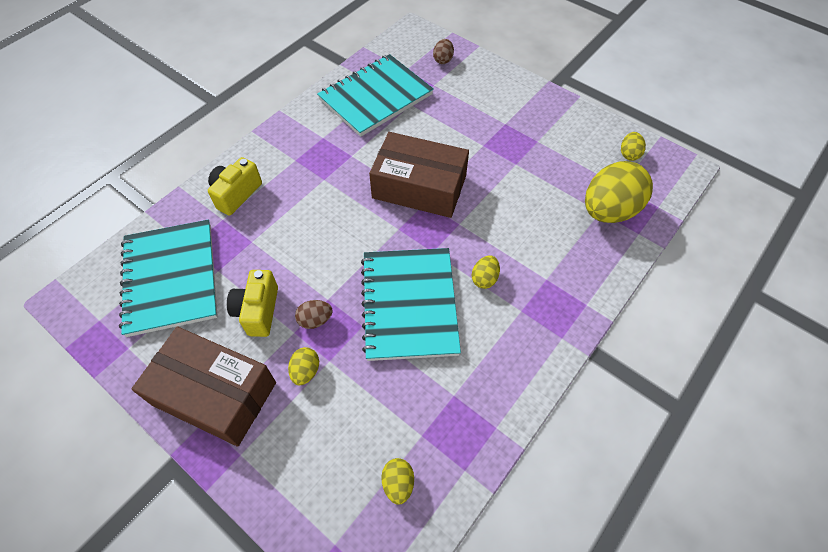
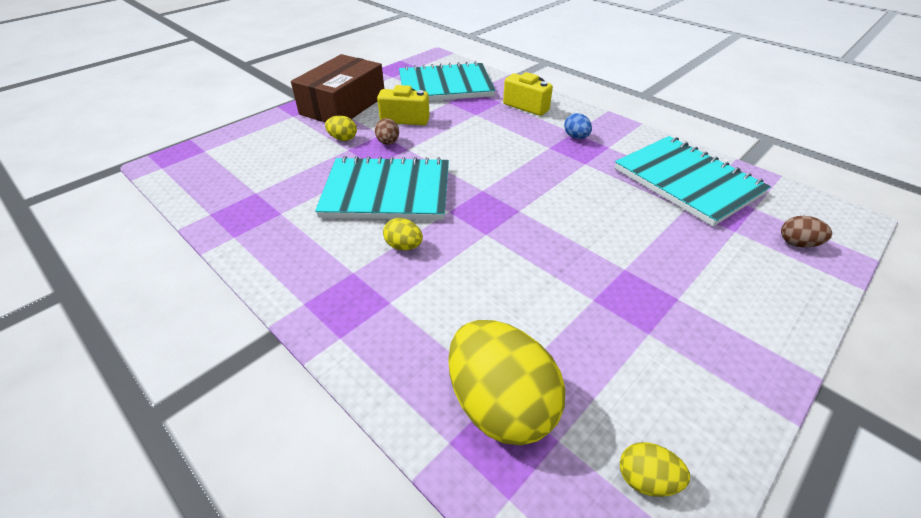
camera: 95 degrees right, 15 degrees down
brown box [369,132,469,218] -> none
yellow egg [381,458,414,505] -> none
none -> blue egg [564,113,592,139]

